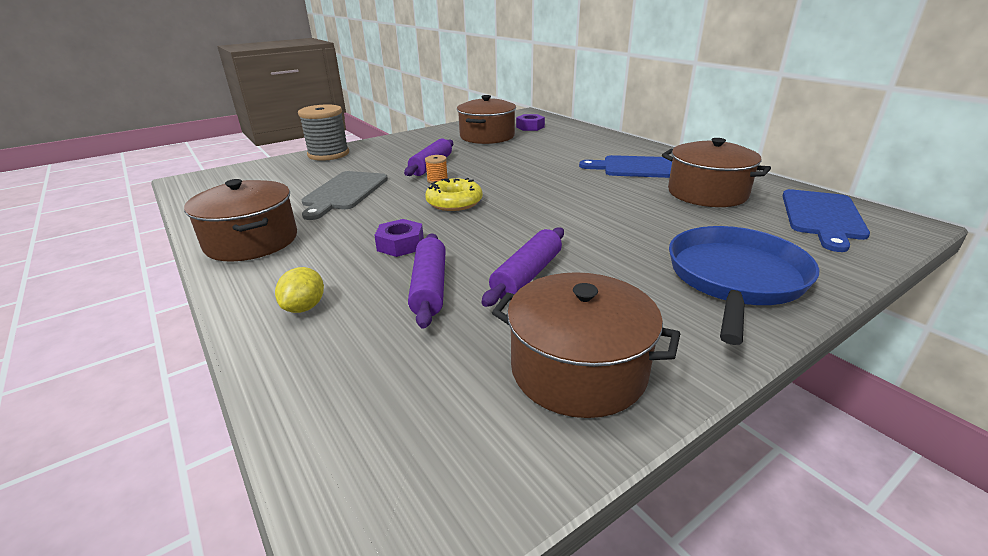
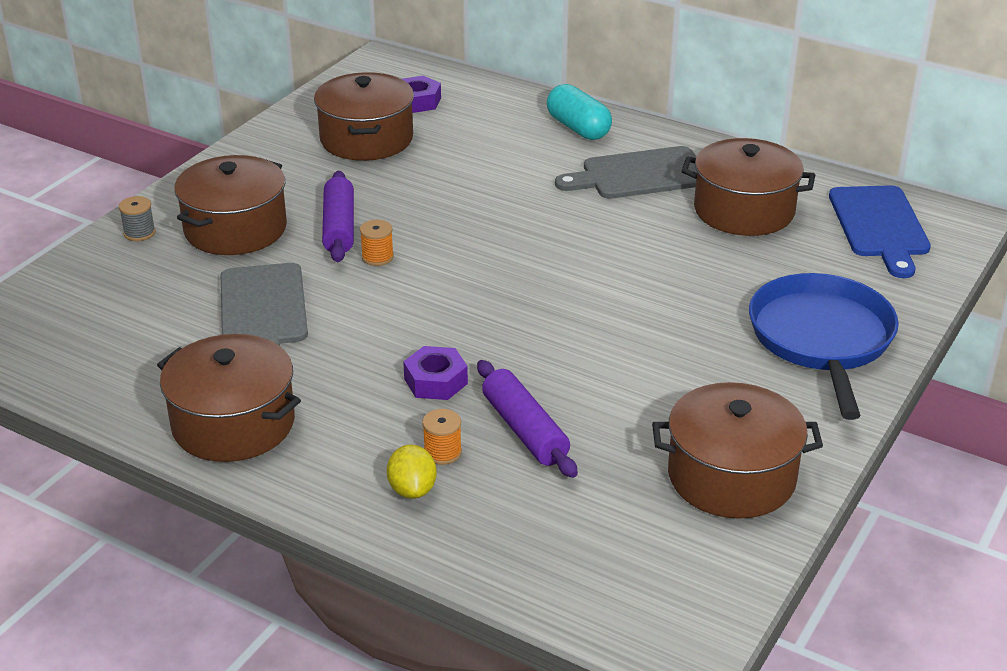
camera: 25 degrees left, 5 degrees up
grey spool [298,104,349,161] -> grey spool [119,196,156,241], size x0.45
yellow donut [425,178,483,211] -> none
purple rolling pin [482,227,564,307] -> none
blue cutting board [579,155,672,178] -> grey cutting board [555,146,697,199]
none -> brown pot [174,155,287,255]
none -> orange spool [422,409,462,465]
none -> turquoise capsule [547,84,612,140]

